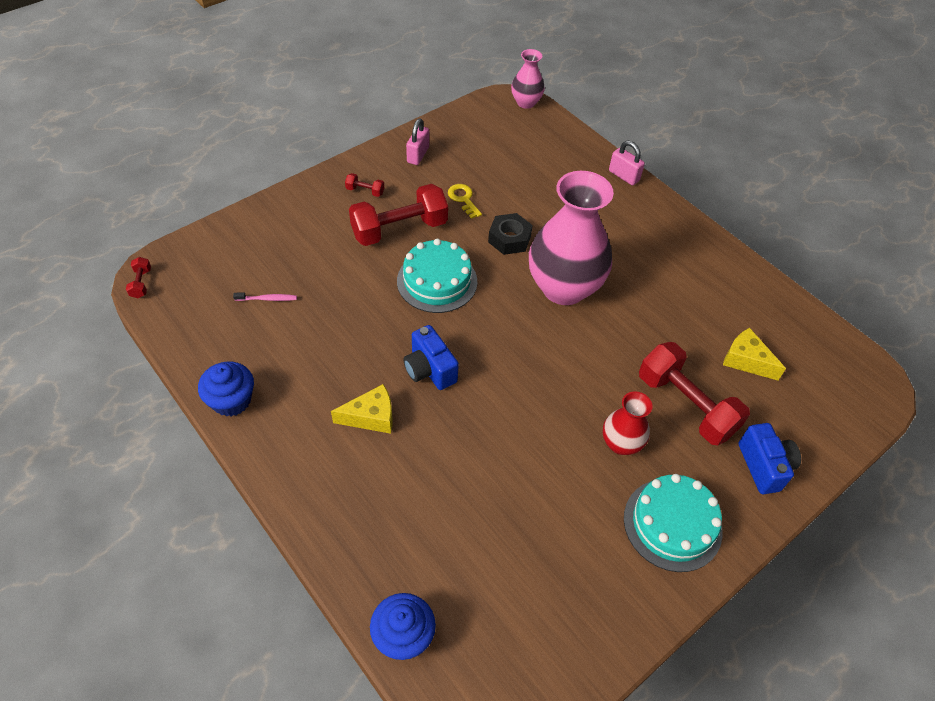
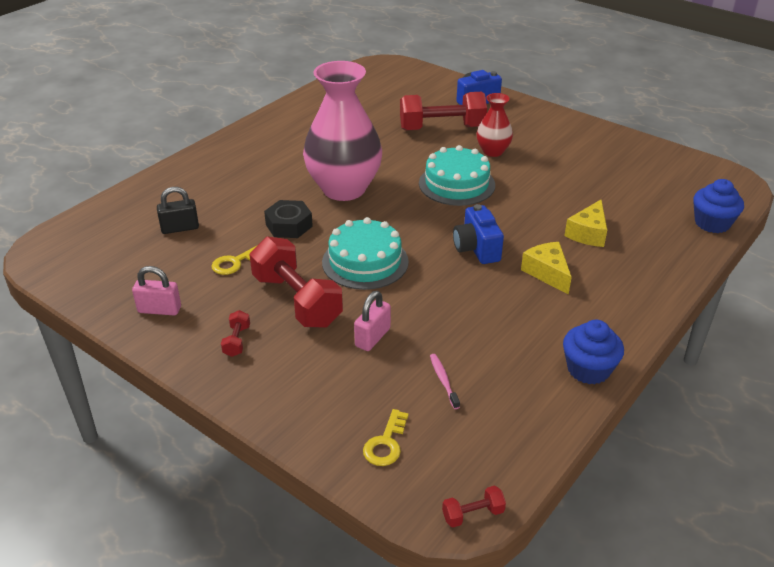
camera: 100 degrees left, 15 degrees down
blue camera [403,325,459,390] -> blue camera turned 120 degrees clockwise [453,204,504,264]
pink vase [511,49,545,109] -> none
pink padlock [609,141,645,185] -> pink padlock moved to [354,291,391,351]
turquoise cake [624,474,723,572] -> turquoise cake moved to [419,145,495,206]
red dumbbell [639,342,750,445] -> red dumbbell turned 45 degrees clockwise [400,92,487,131]
yellow cheese [723,328,786,380] -> yellow cheese moved to [564,199,607,247]
none -> black padlock [157,187,199,234]
none -> yellow key [363,409,409,466]

